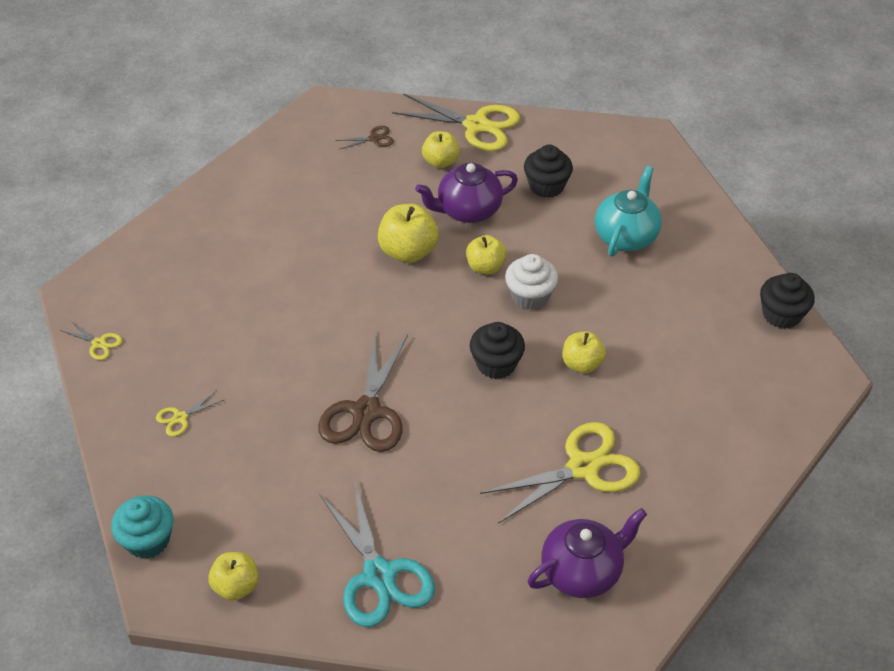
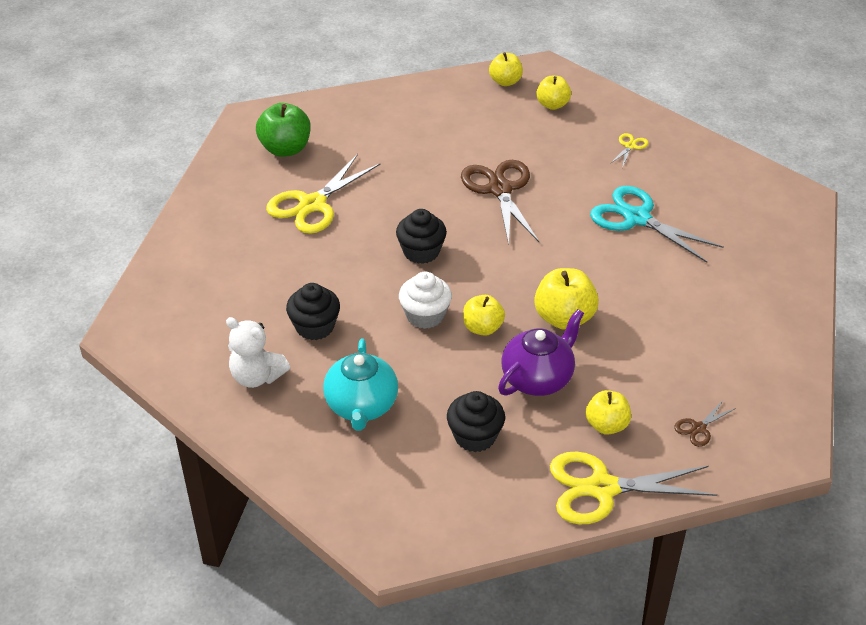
camera: 155 degrees right, 5 degrees down
yellow scissors [60,320,123,360] -> none
turquoise cupcake [111,495,174,559] -> none
turquoise scissors [319,480,435,627] -> turquoise scissors moved to [590,186,724,263]
purple teapot [528,508,647,598] -> green apple [256,103,311,157]
yellow apple [563,331,606,373] -> yellow apple moved to [536,76,571,110]
black cupcake [760,273,814,329] -> black cupcake moved to [286,283,340,340]
none -> white teddy bear [226,317,290,388]

